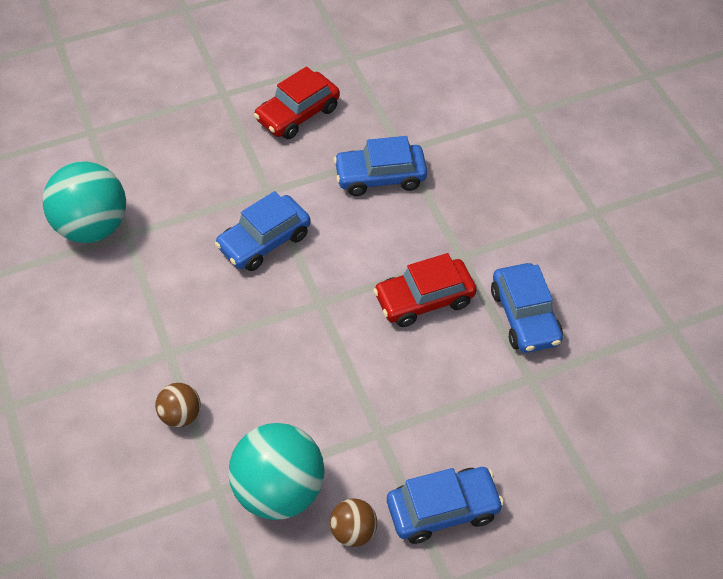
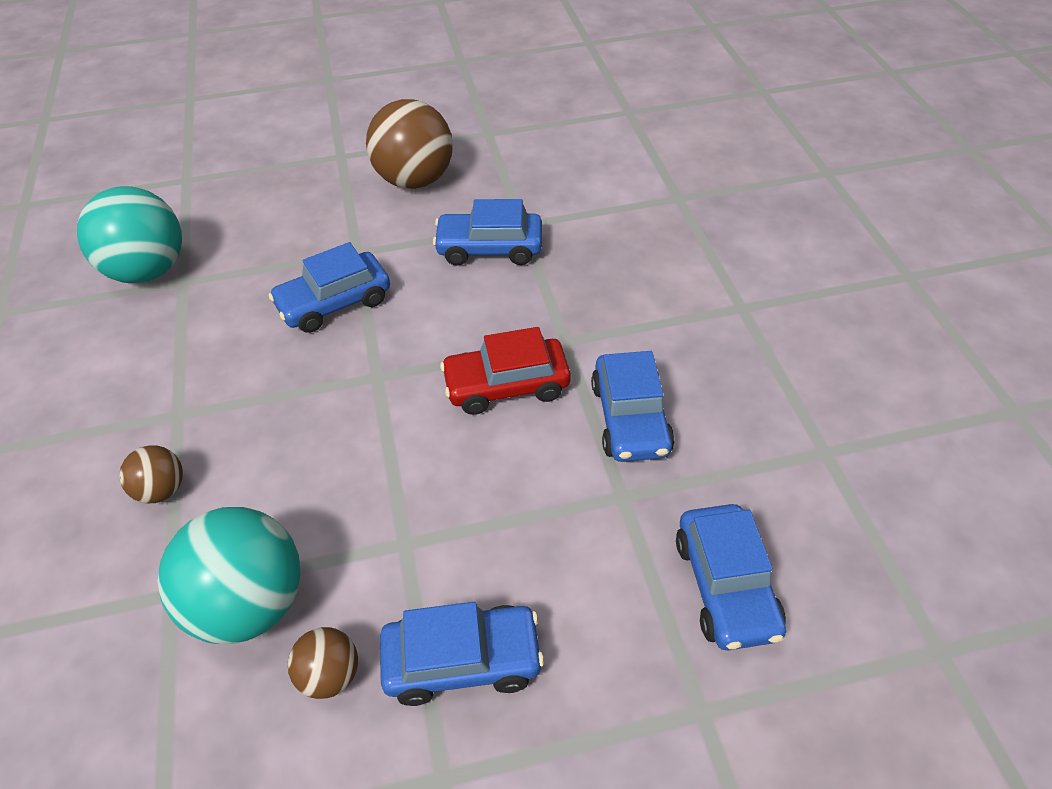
camera: 10 degrees right, 5 degrees down
red car [254,66,340,139] -> brown ball [366,99,453,189]
none -> blue car [676,504,786,650]

